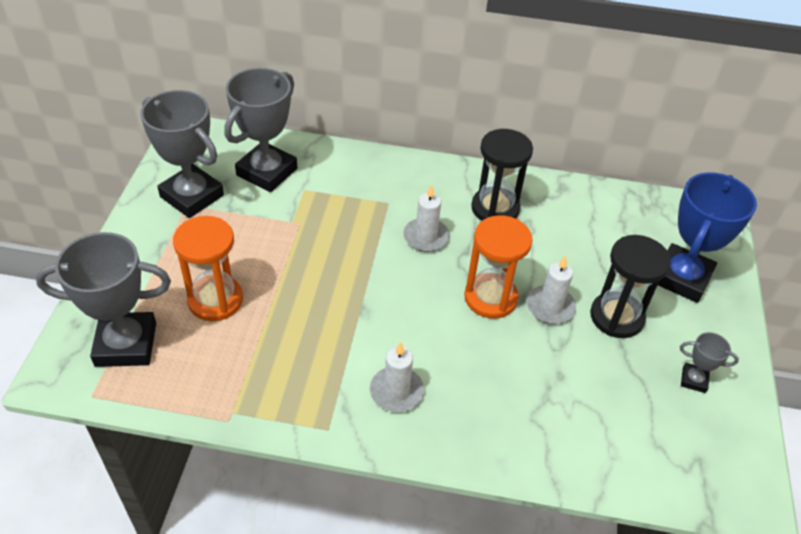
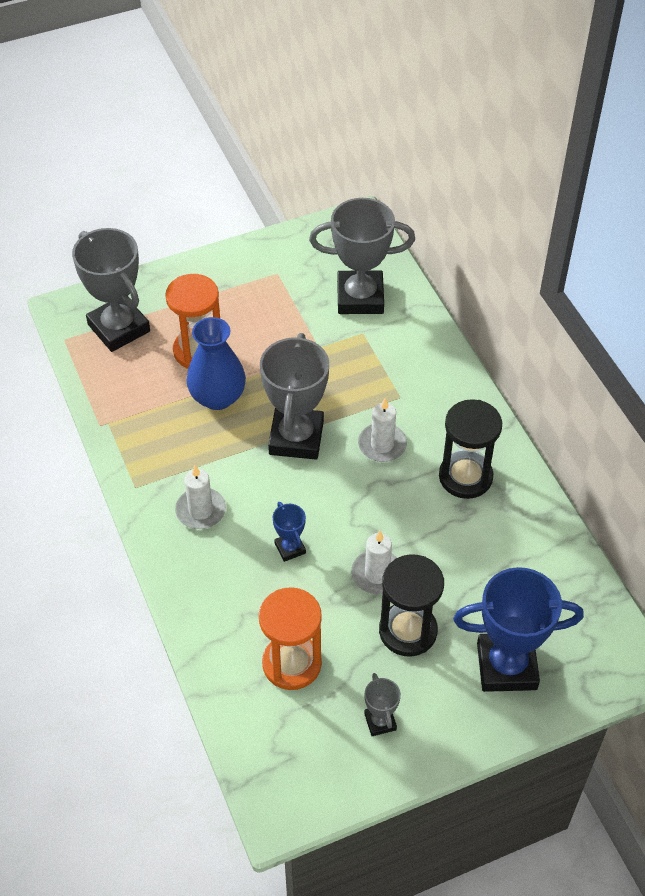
camera: 60 degrees right, 5 degrees up
grey trophy [140,90,224,218] -> grey trophy moved to [260,333,329,460]
orange hourglass [464,215,533,318] -> orange hourglass moved to [259,587,322,690]
none -> blue vase [186,317,246,410]
none -> blue trophy [273,502,306,562]

